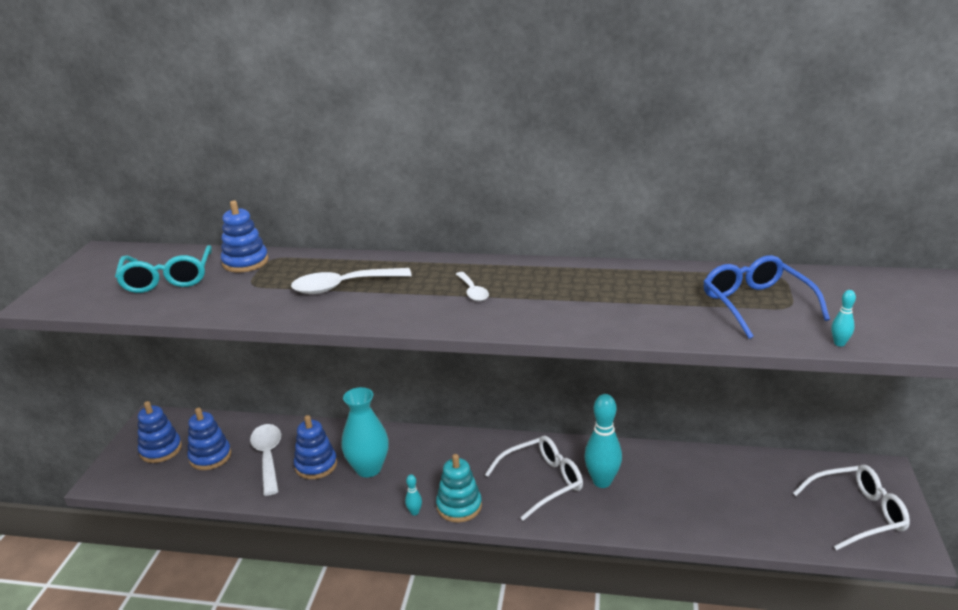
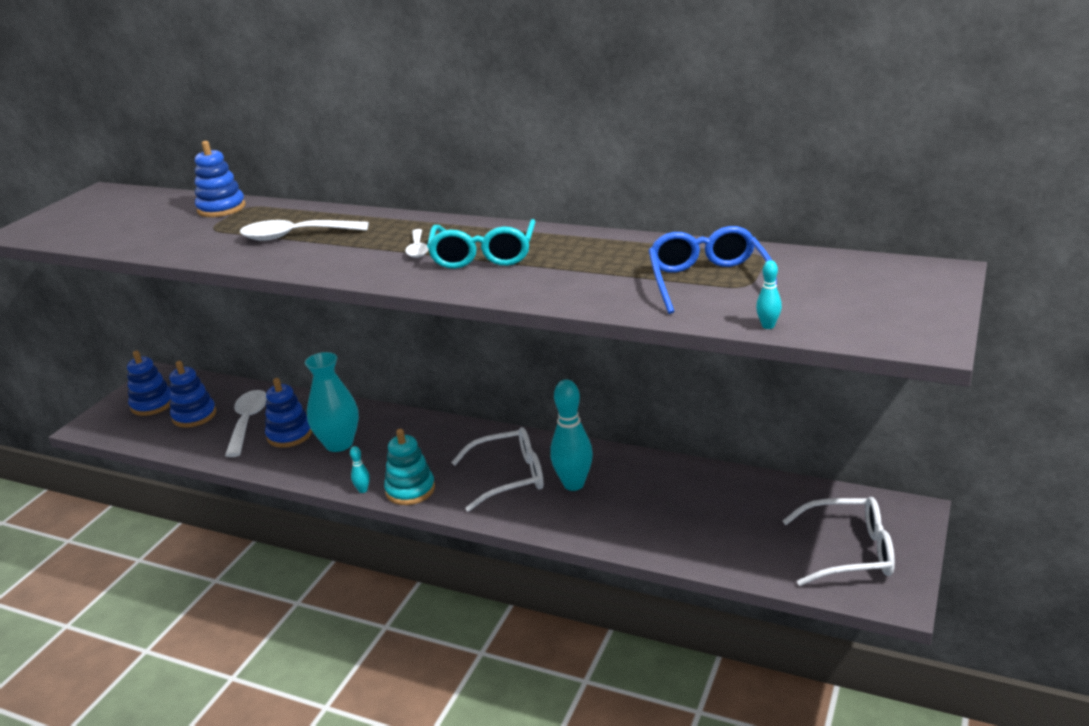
camera: 15 degrees right, 0 degrees up
turquoise glasses [115,245,212,293] -> turquoise glasses moved to [427,219,536,269]

